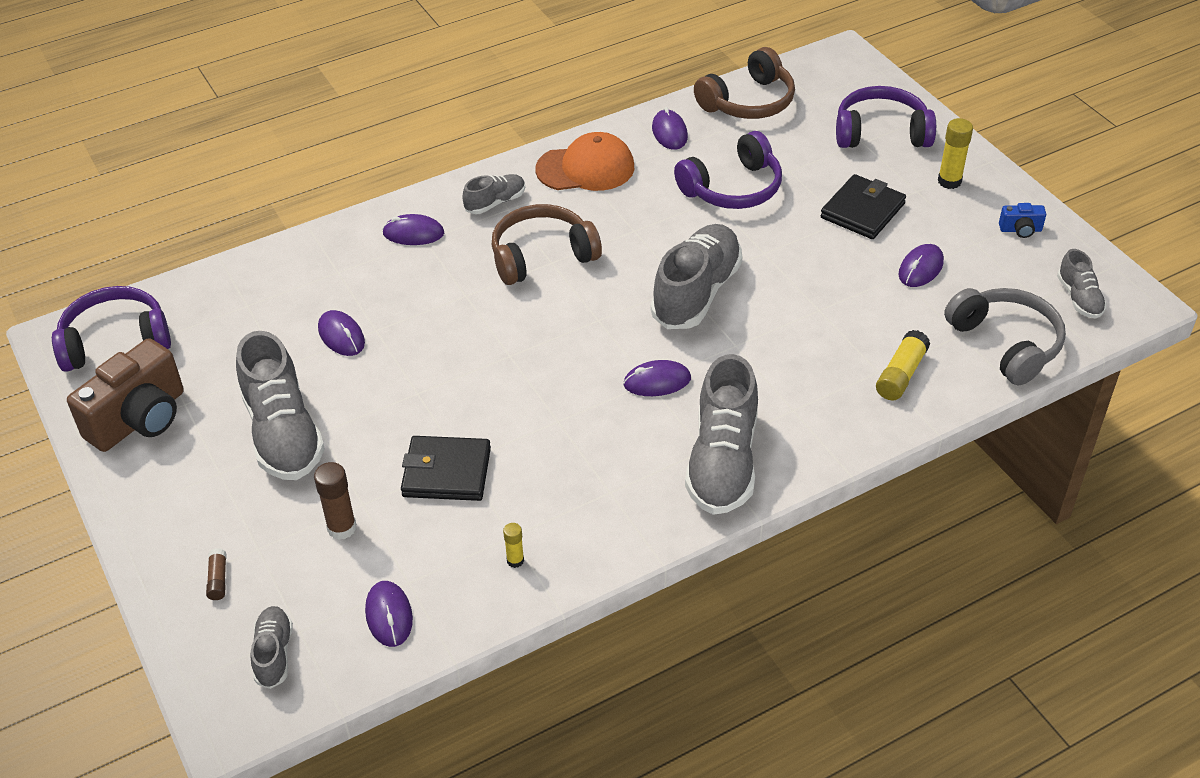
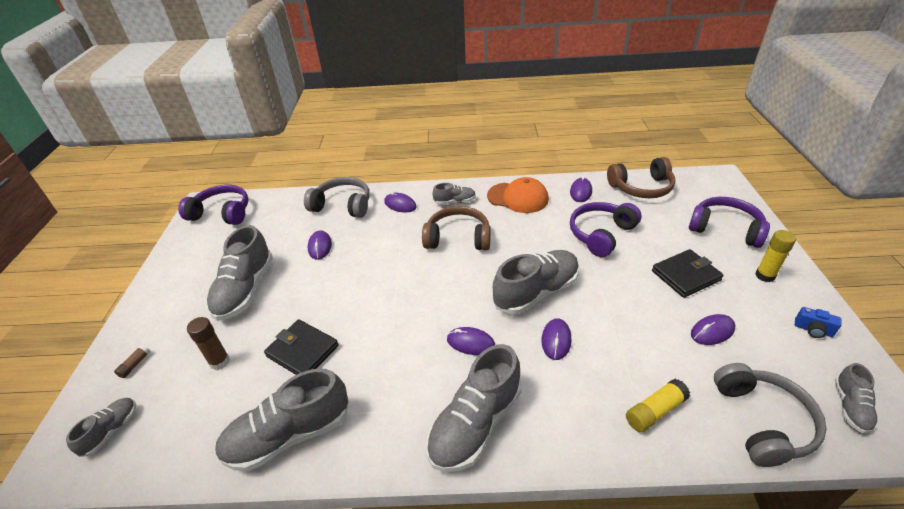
camera: 30 degrees right, 5 degrees down
brown camera [67,338,184,452] -> none
purple mouse [365,581,413,647] -> purple mouse moved to [542,318,571,360]
yellow glue stick [503,523,524,568] -> grey shoe [215,368,349,471]
purple headphones [674,131,782,209] -> purple headphones turned 135 degrees clockwise [570,202,642,257]
none -> grey headphones [304,177,370,218]

